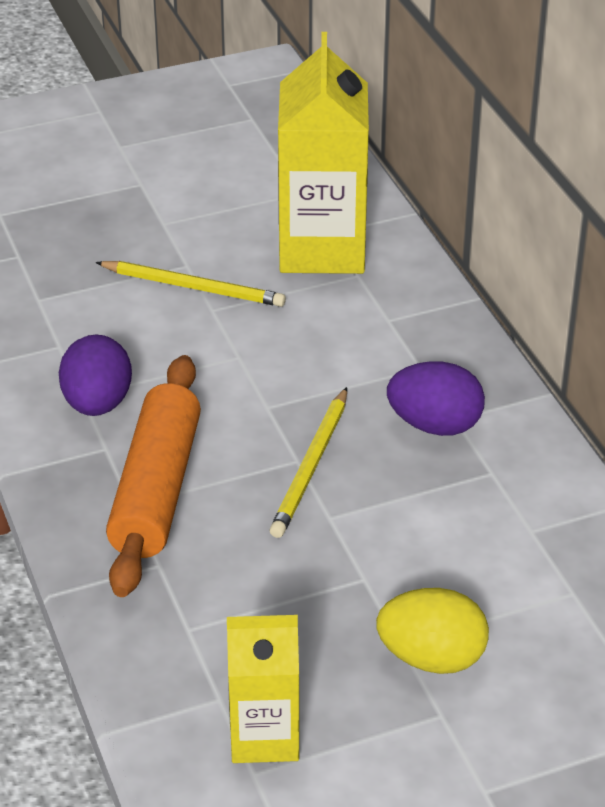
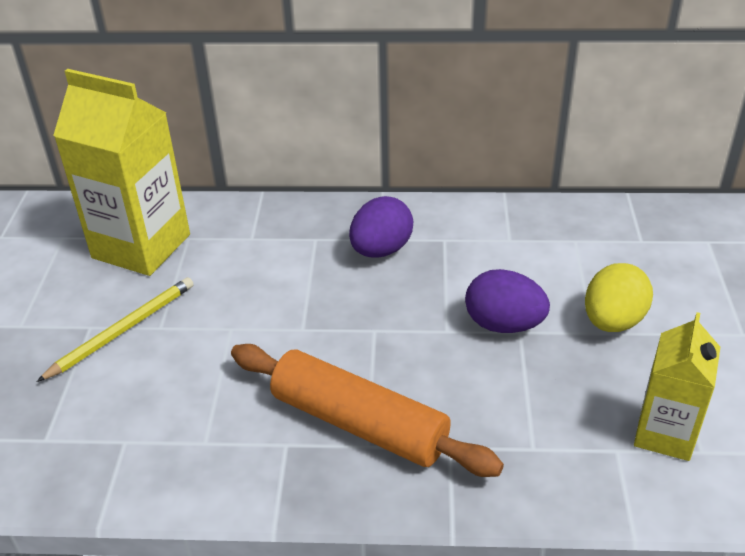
camera: 65 degrees left, 0 degrees up
purple egg [59,335,132,416] -> purple egg moved to [465,269,550,333]
yellow pencil [270,387,347,538] -> none

